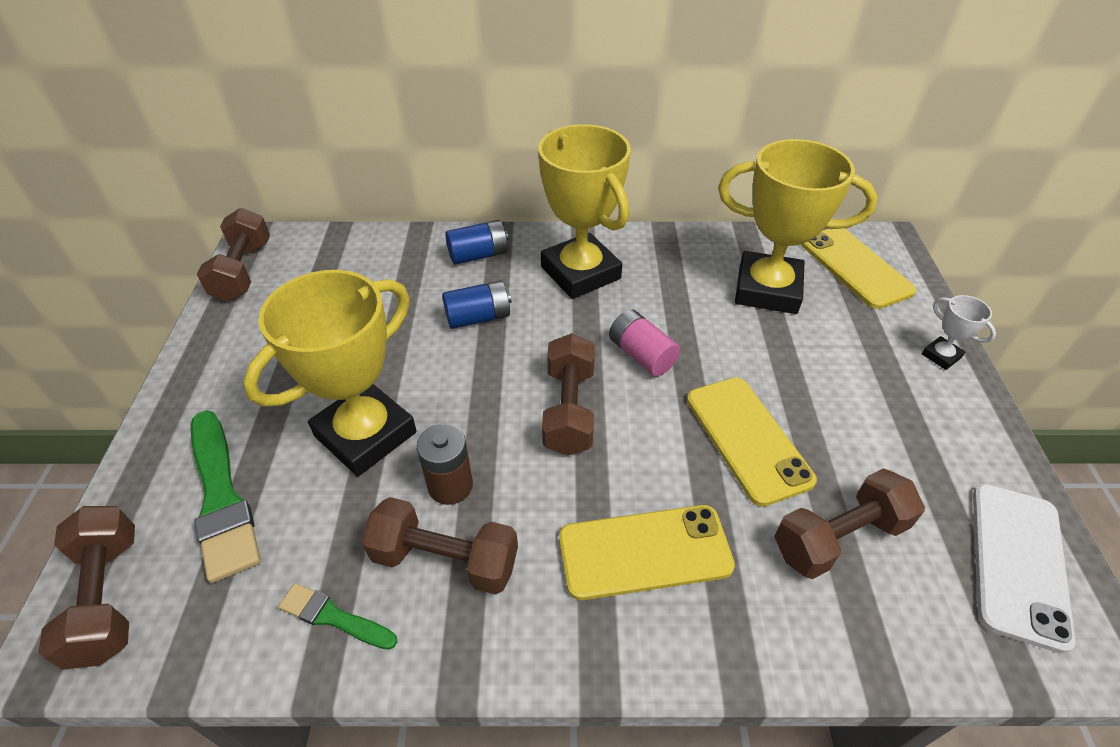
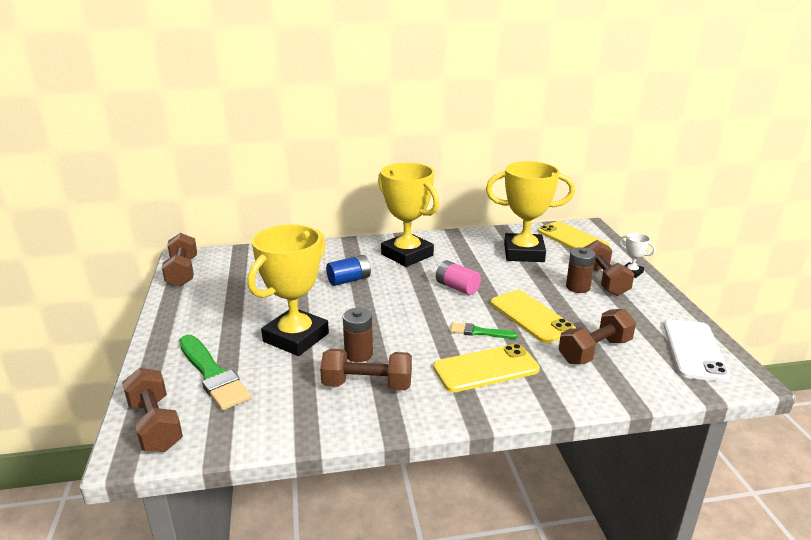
camera: 10 degrees left, 20 degrees down
green brush [278,583,397,650] -> green brush moved to [450,323,518,339]
blue battery [445,220,509,265] -> none
brown dumbbell [542,333,595,456] -> brown dumbbell moved to [584,240,634,296]
none -> brown battery [566,247,596,293]

